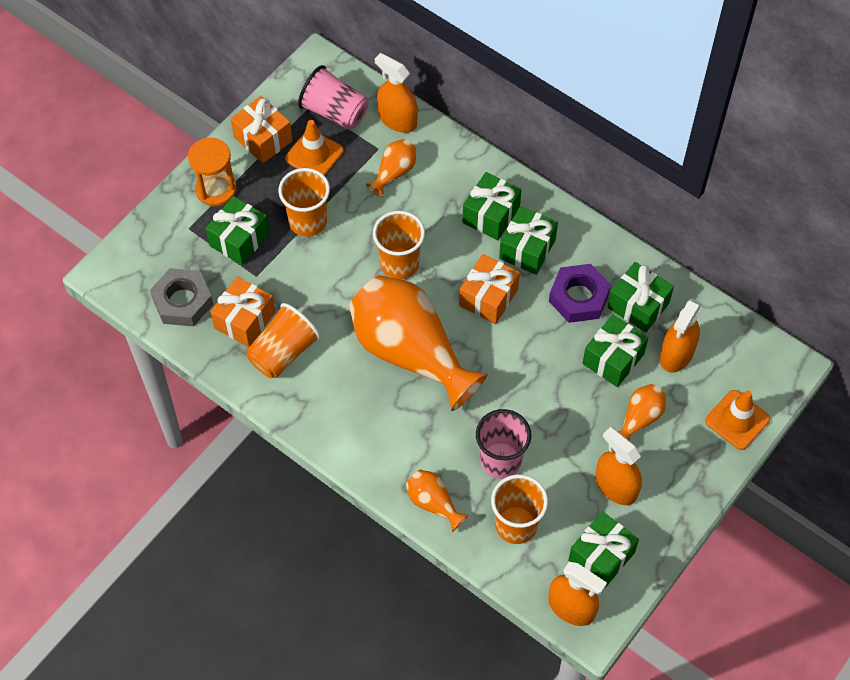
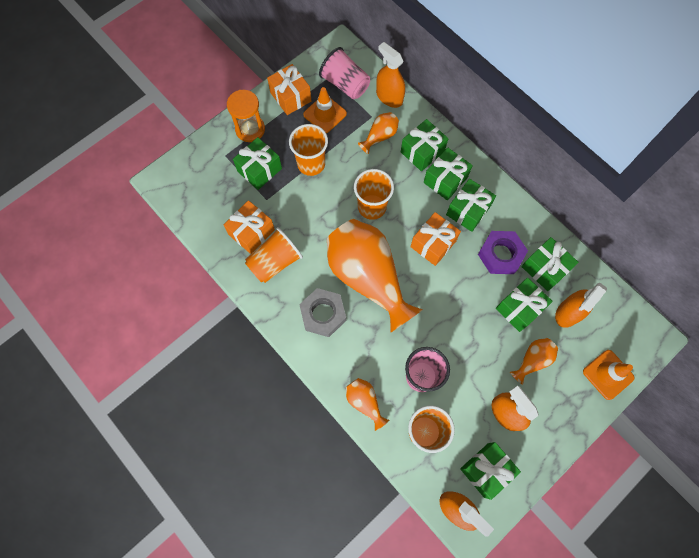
camera: 10 degrees right, 10 degrees up
grey nut [150,268,213,326] -> grey nut moved to [299,288,346,337]
none -> green gift [401,119,448,171]

